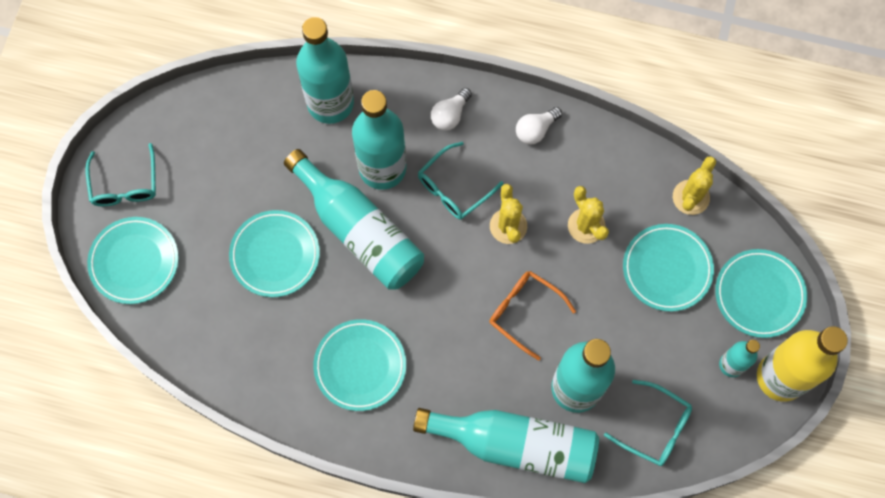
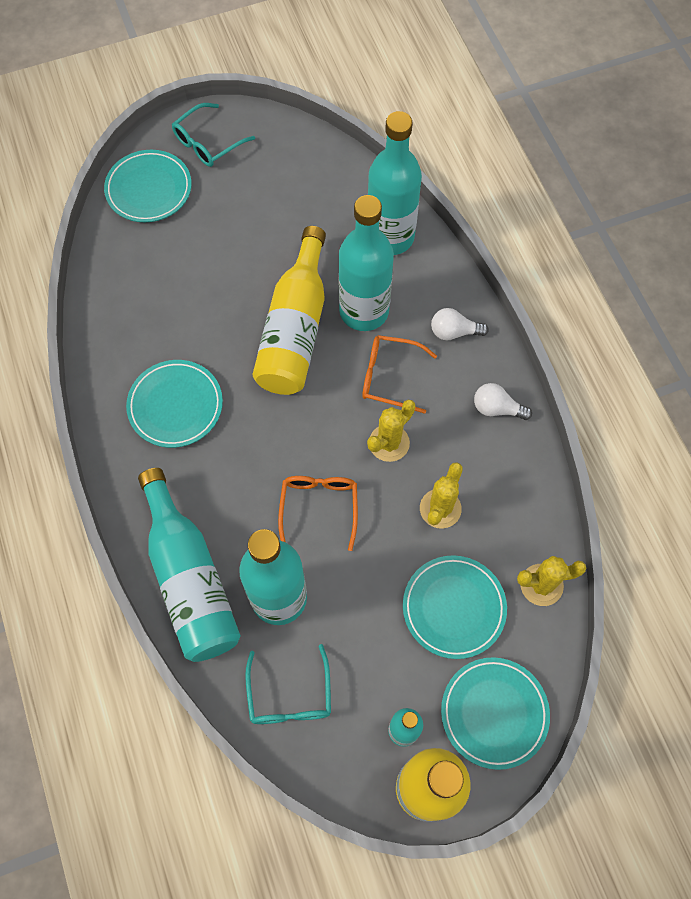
camera: 55 degrees right, 5 degrees down
turquoise plate [229,210,320,297] -> none
turquoise bottle [284,149,424,290] -> yellow bottle [252,226,326,395]
turquoise glasses [418,142,503,220] -> orange glasses [362,335,437,414]

